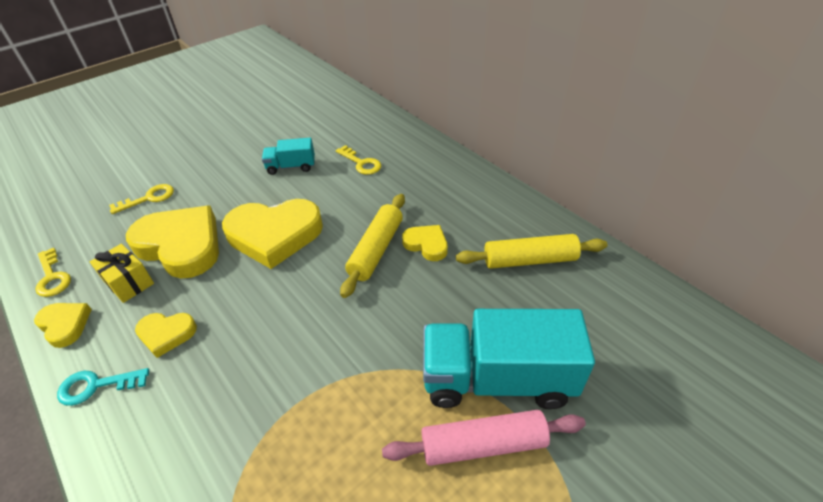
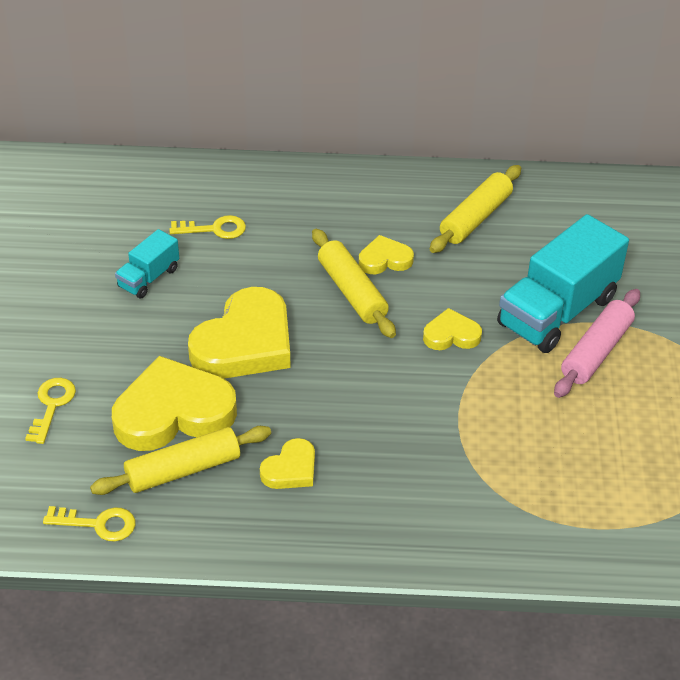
camera: 50 degrees left, 0 degrees up
yellow heart [34,303,92,348] -> yellow heart moved to [423,308,482,350]
turquoise key [57,368,149,406] -> none
yellow gift [90,244,154,303] -> yellow rolling pin [90,426,271,495]

